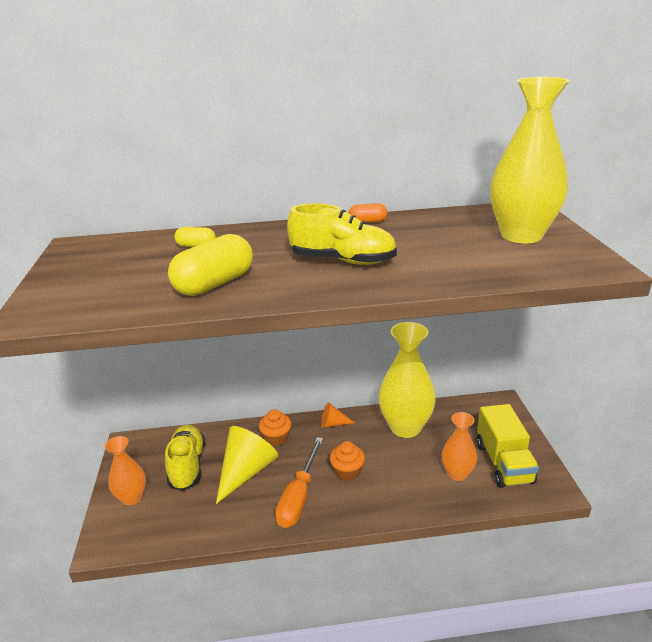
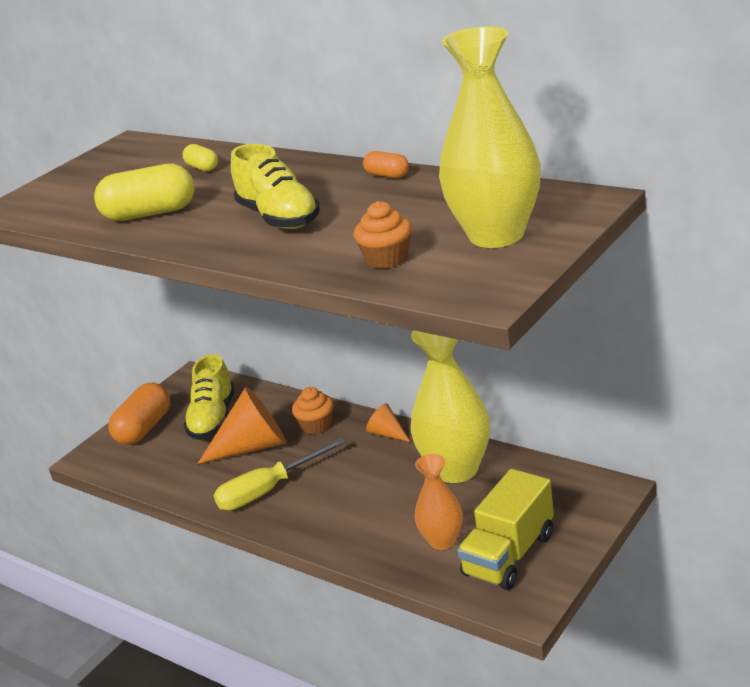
camera: 45 degrees right, 0 degrees up
orange vase [105,436,146,506] -> orange capsule [108,383,170,445]
yellow shoe [165,425,205,491] -> yellow shoe turned 150 degrees clockwise [184,354,235,440]
yellow cone [216,426,279,504] -> orange cone [197,387,287,464]
orange screwdriver [275,437,323,528] -> yellow screwdriver [214,438,346,511]
orange cupcake [330,441,365,481] -> orange cupcake moved to [354,201,412,269]

